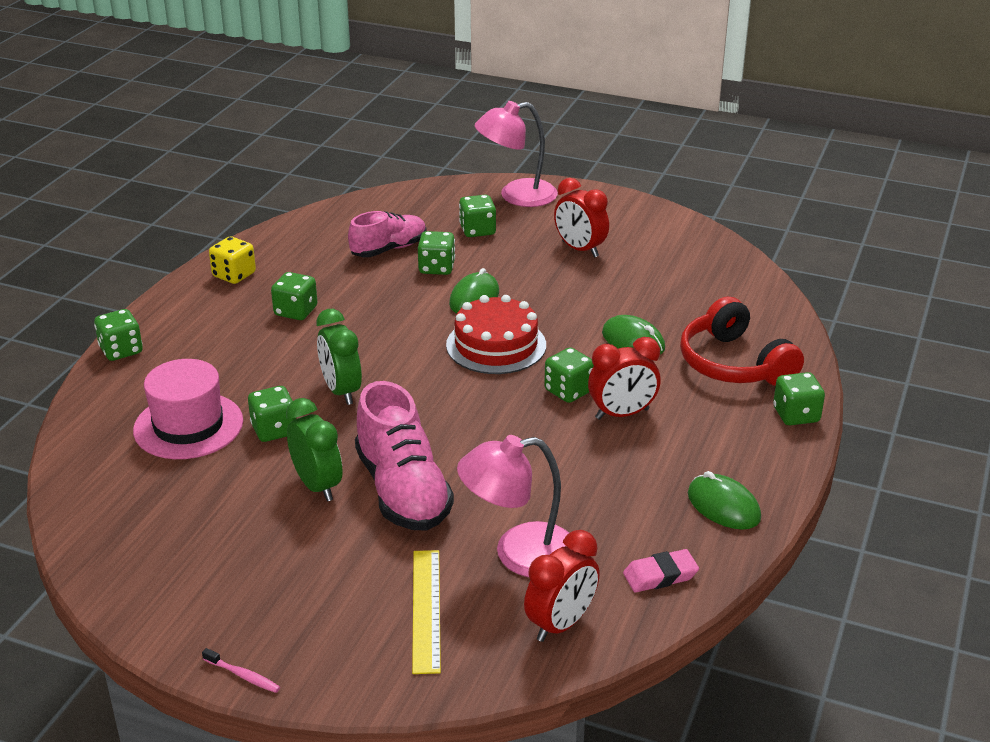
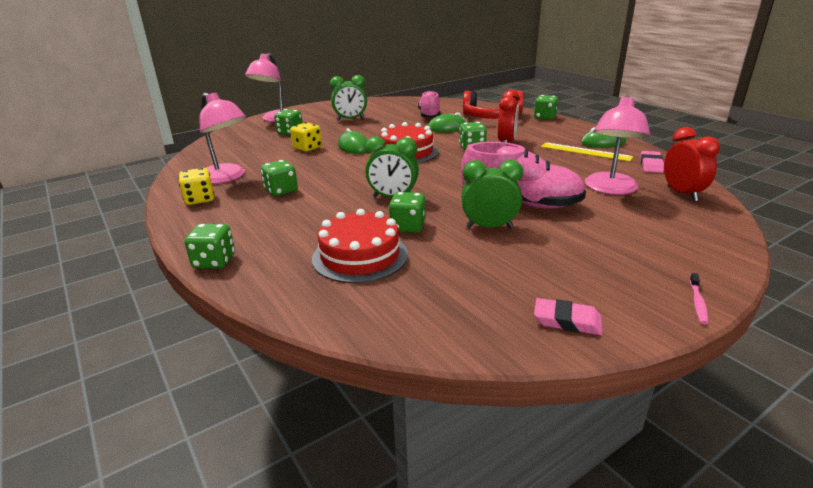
camera: 55 degrees left, 5 degrees down
pink hat [133,359,243,459] -> red cake [312,209,408,283]
pink toothbrush [202,648,280,693] -> pink toothbrush turned 135 degrees clockwise [690,273,708,325]
pink shoe [348,211,427,257] -> pink shoe moved to [418,91,440,118]
yellow ruler [412,550,441,674] -> yellow ruler moved to [541,142,633,161]
green dice [418,231,455,275] -> yellow dice [290,122,322,152]
red clock [554,178,609,258] -> green clock [330,75,367,121]
none -> pink lamp [199,93,246,184]
none -> pink eraser [534,298,603,335]

